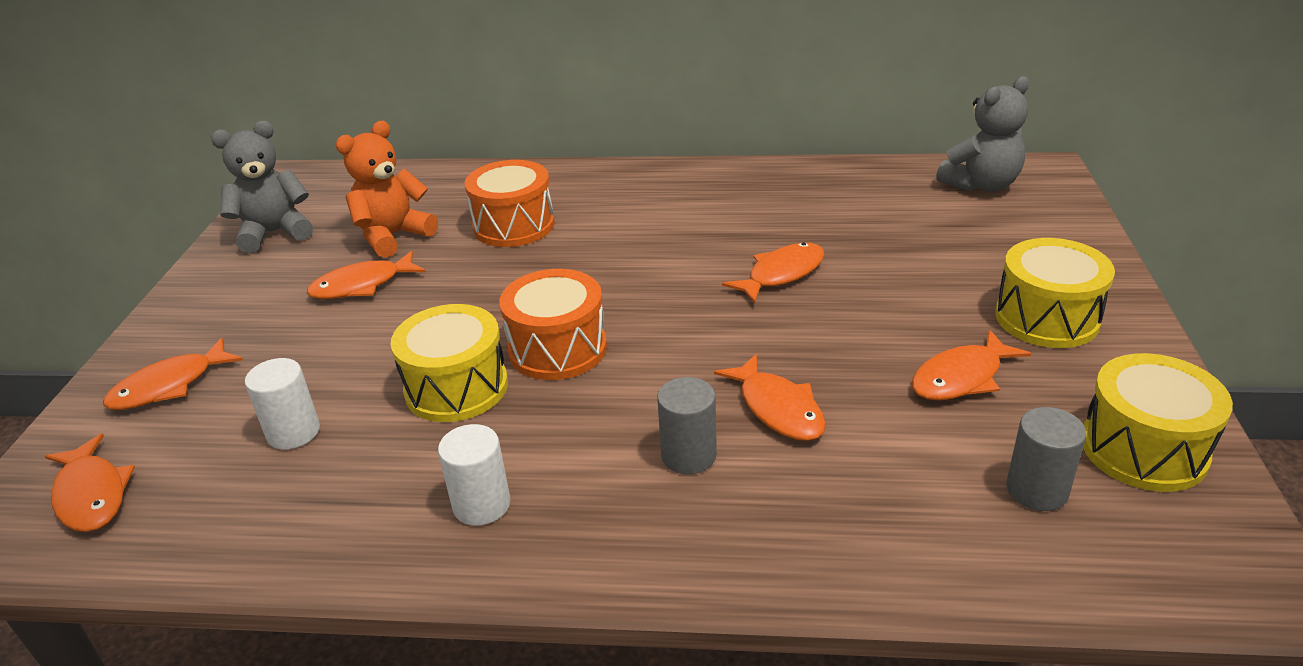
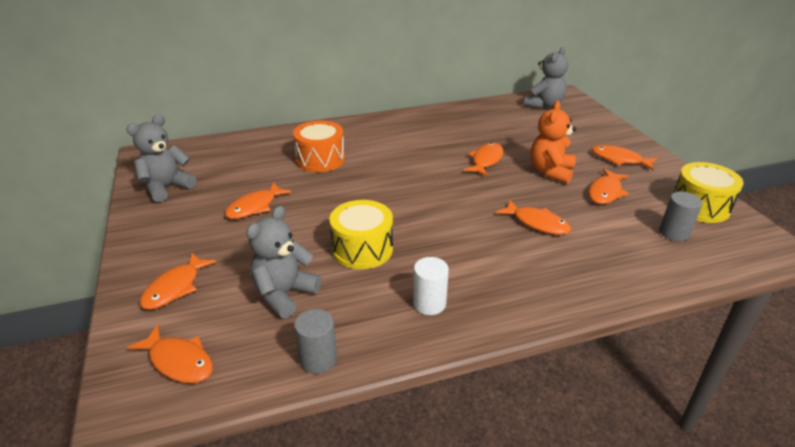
camera: 25 degrees left, 0 degrees up
white cylinder [245,358,320,450] -> grey teddy bear [246,206,322,318]
orange teddy bear [336,121,438,258] -> orange teddy bear moved to [530,101,576,184]
orange drum [500,269,607,380] -> none
grey cylinder [657,377,717,474] -> grey cylinder moved to [294,309,337,374]
yellow drum [995,238,1115,348] -> orange fish [592,145,658,170]

